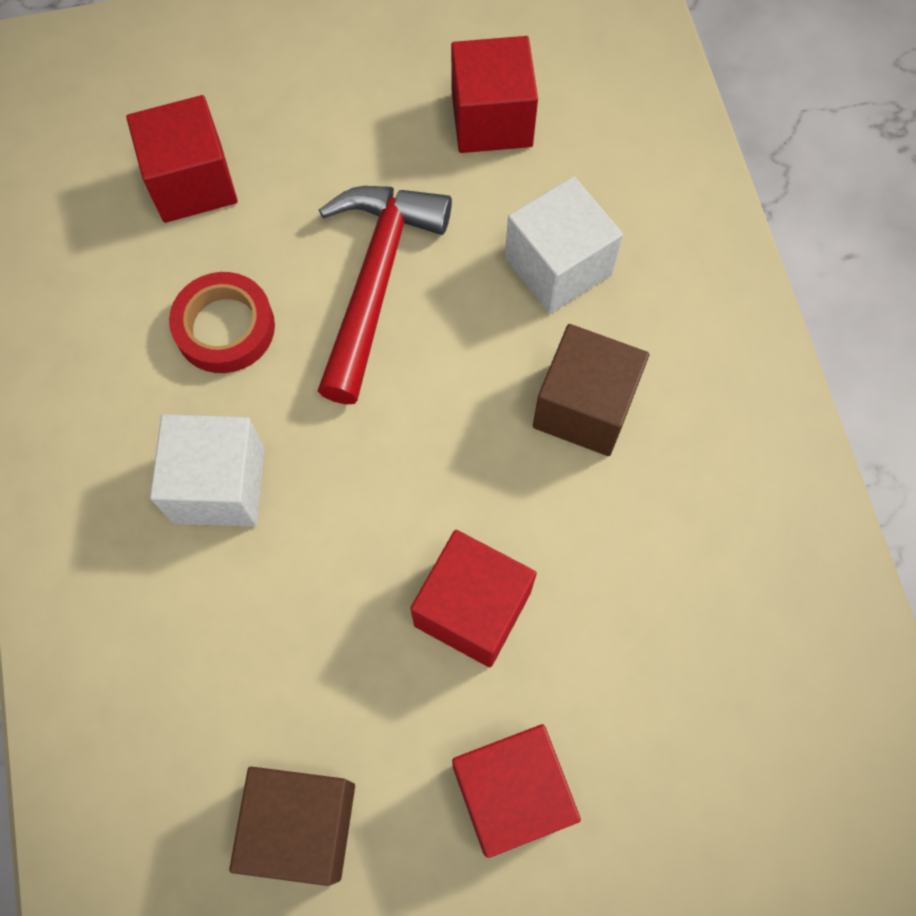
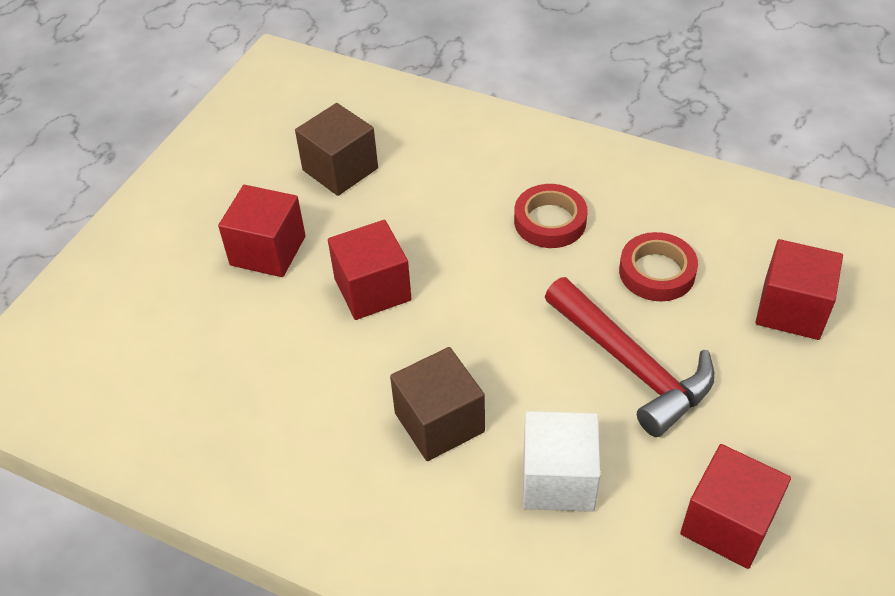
camera: 130 degrees right, 20 degrees down
white cube [150,414,265,527] -> red tape [514,184,588,248]

